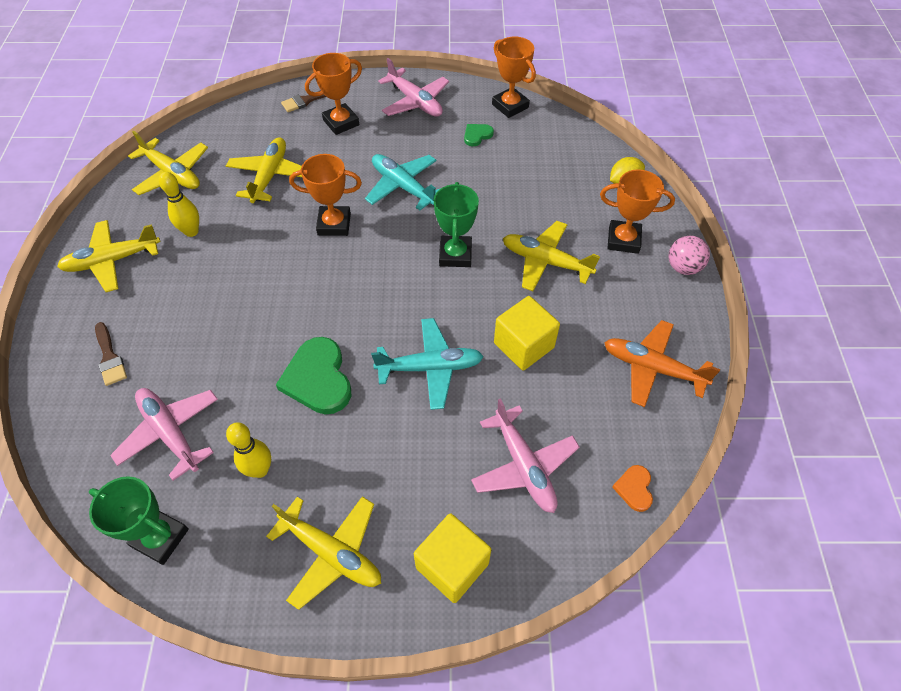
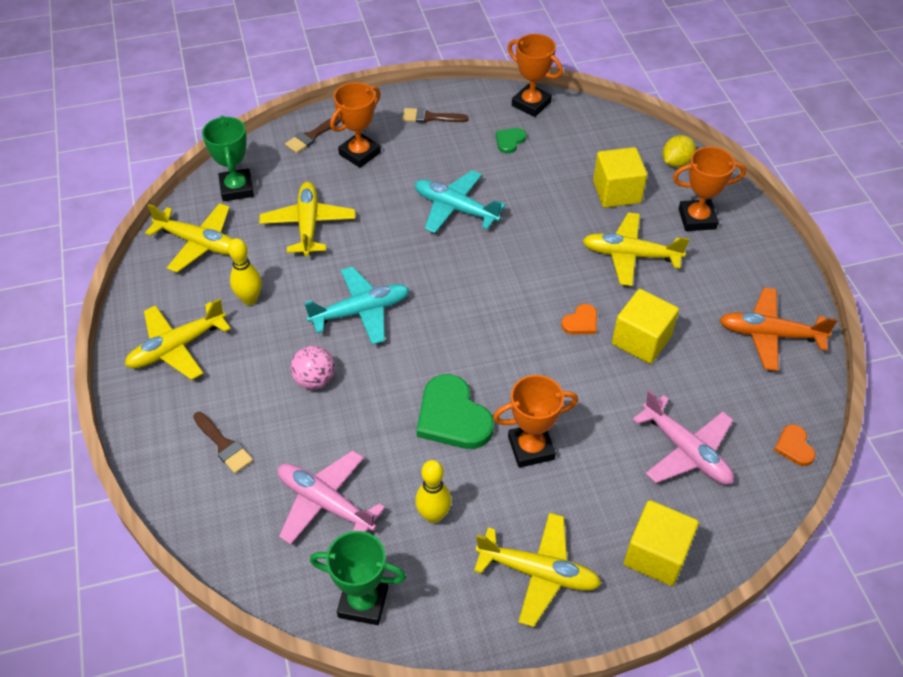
camera: 15 degrees left, 5 degrees down
orange trophy [289,154,362,236] -> orange trophy moved to [493,375,578,468]
turquoise plane [371,318,484,410] -> turquoise plane moved to [304,266,410,345]
pink plane [378,58,449,117] -> brown brush [403,108,469,123]
green trophy [434,182,479,267] -> green trophy moved to [202,116,254,201]
pink ball [668,235,710,275] -> pink ball moved to [290,346,335,390]
none -> orange heart [561,304,597,334]
none -> yellow cube [593,147,647,208]

